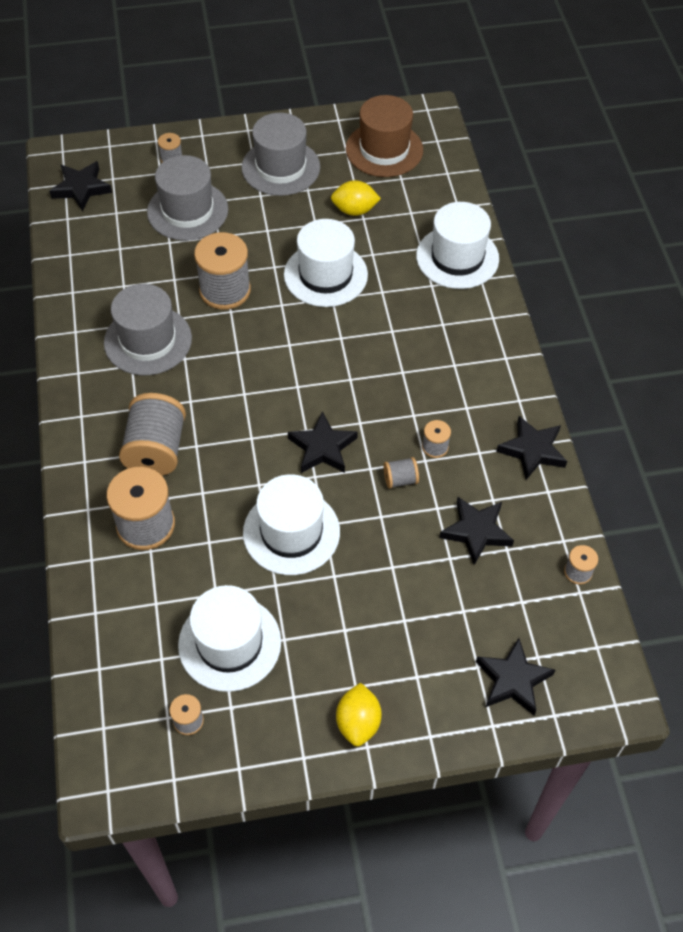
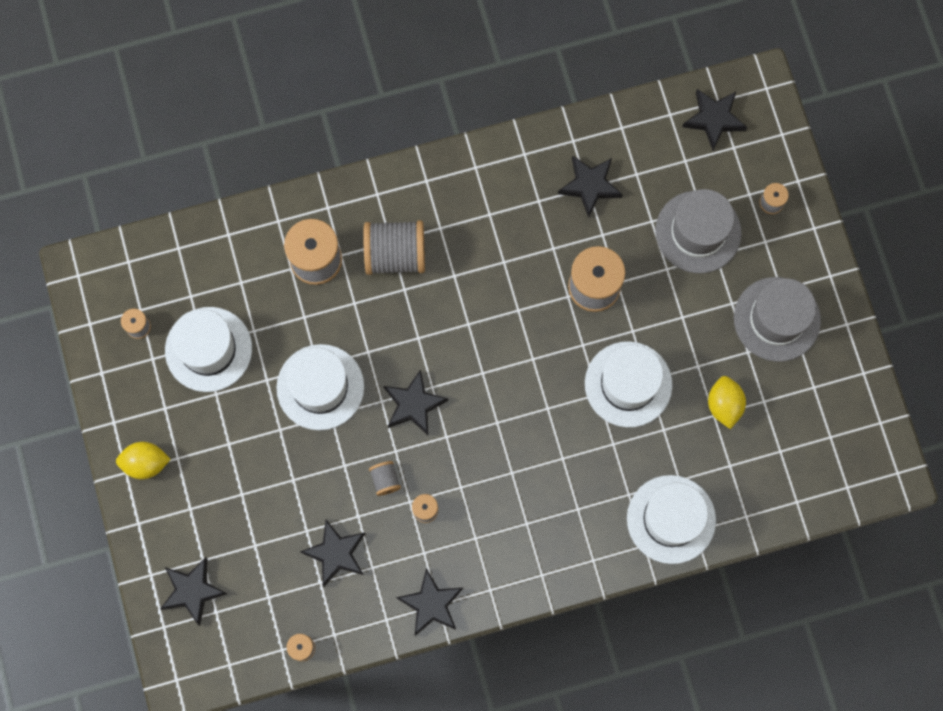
camera: 85 degrees right, 20 degrees up
grey hat [104,284,192,375] -> none
brown hat [346,95,423,177] -> none
none -> black star [558,155,623,218]

